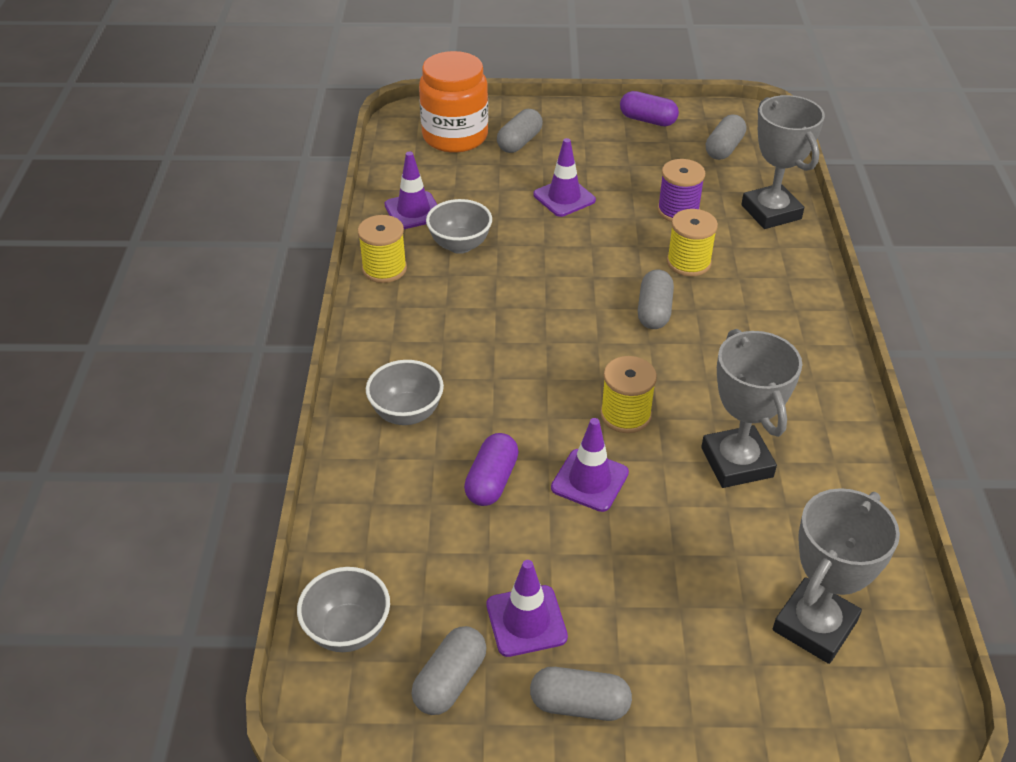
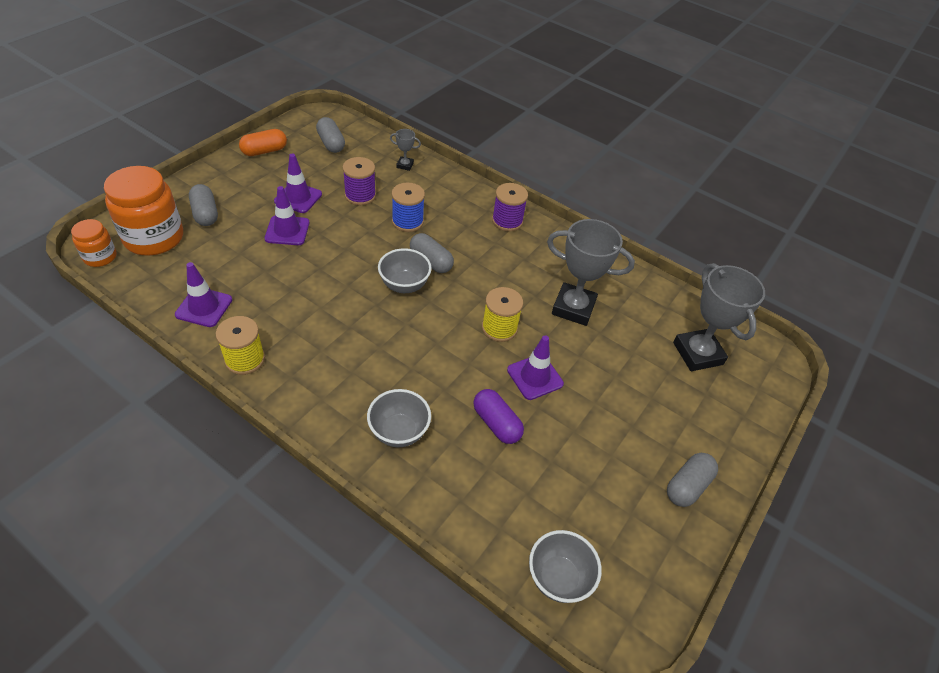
camera: 60 degrees left, 5 degrees up
grey capsule [411,626,486,715] -> none
grey bowl [426,199,492,254] -> grey bowl moved to [378,248,432,293]
purple traffic cone [486,560,568,657] -> purple traffic cone moved to [274,153,322,213]
purple capsule [620,91,679,126] -> orange capsule [239,129,287,156]
yellow spool [667,209,718,277] -> blue spool [392,183,425,232]
grey trophy [741,95,825,229] -> grey trophy [390,129,421,171], size x0.45
none -> orange jar [71,219,117,267]
none -> purple spool [492,183,528,231]

